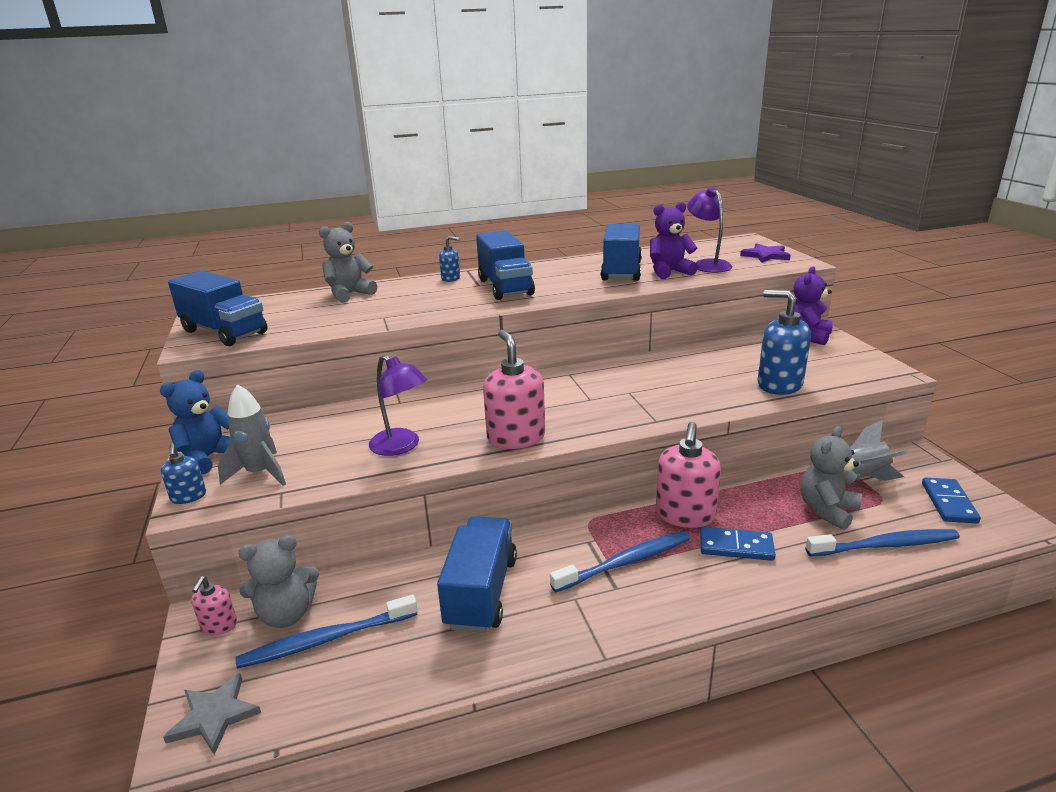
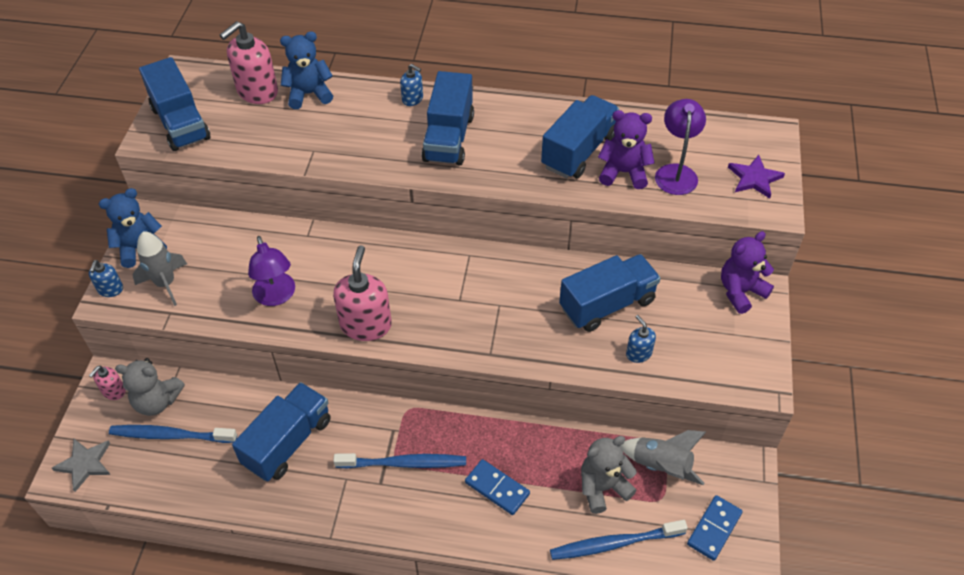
camera: 25 degrees right, 25 degrees up
grey teddy bear [319,222,377,303] -> blue teddy bear [280,31,333,109]
pink soap dispenser [656,422,721,528] -> pink soap dispenser moved to [220,21,278,104]
blue soap dispenser [757,290,811,395] -> blue soap dispenser [626,315,656,363], size x0.52
blue toothbrush [805,529,960,556] -> blue toothbrush turned 150 degrees clockwise [550,520,688,560]
none -> blue truck [559,254,661,332]

